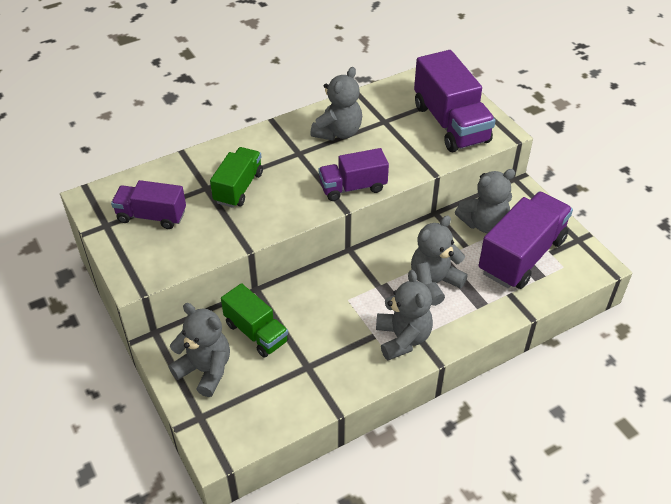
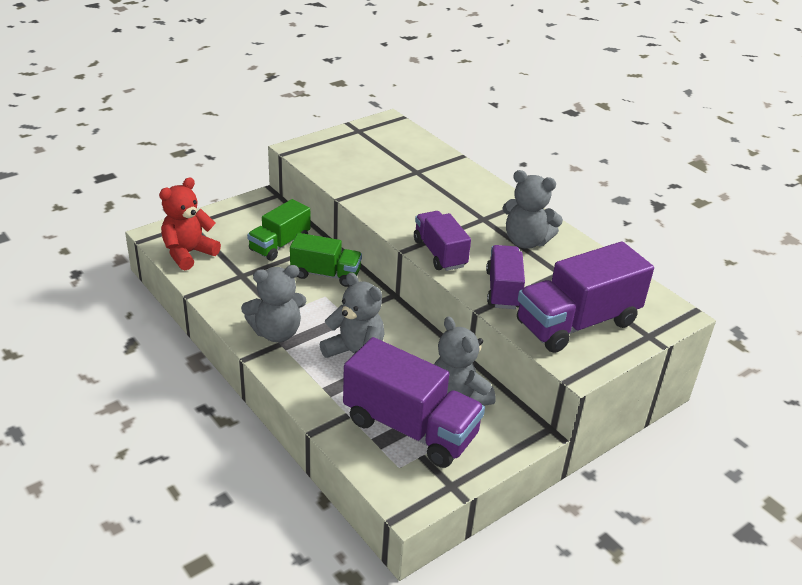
camera: 80 degrees right, 10 degrees down
purple truck [111,180,186,229] -> purple truck moved to [486,245,525,309]
grey teddy bear [169,303,230,397] -> none
green truck [210,147,263,208] -> green truck moved to [290,233,362,287]
none -> red teddy bear [159,177,221,270]

